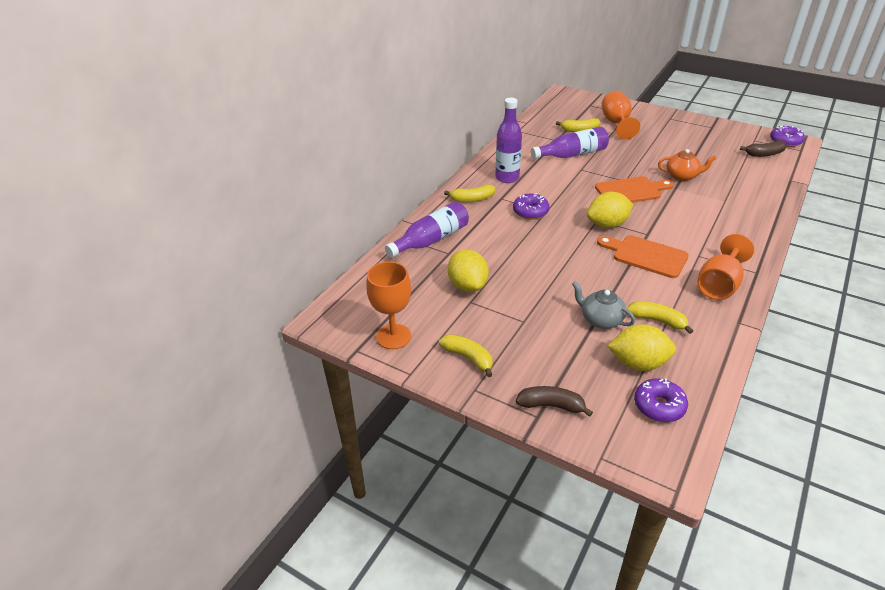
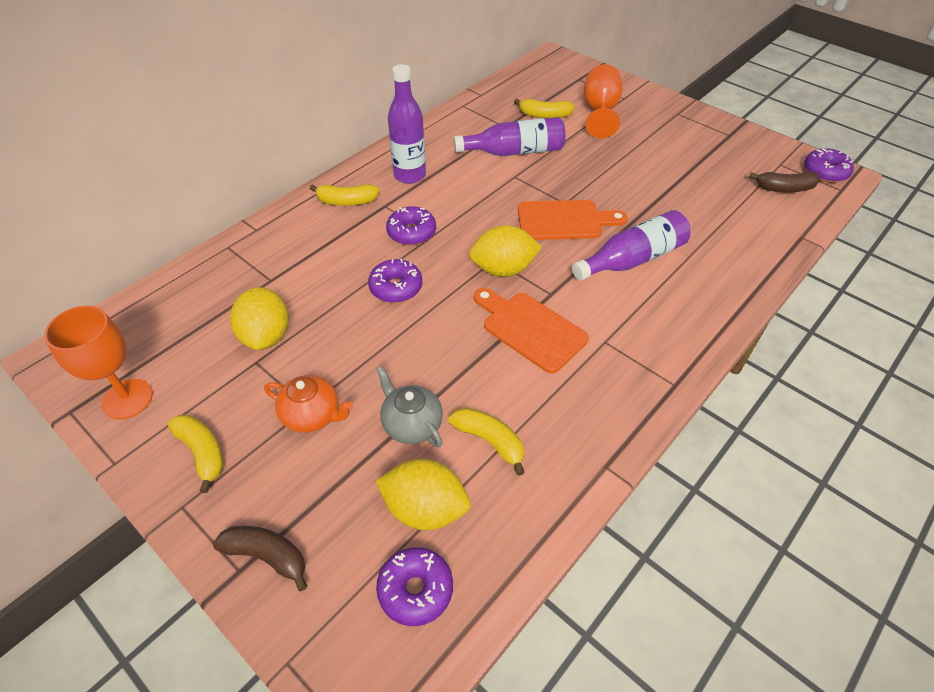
camera: 10 degrees right, 10 degrees up
purple bottle [385,201,469,258] -> purple bottle moved to [572,210,691,281]
orange teapot [658,149,716,181] -> orange teapot moved to [264,375,353,433]
orange goblet [697,234,754,300] -> none
none -> purple donut [368,259,422,303]

